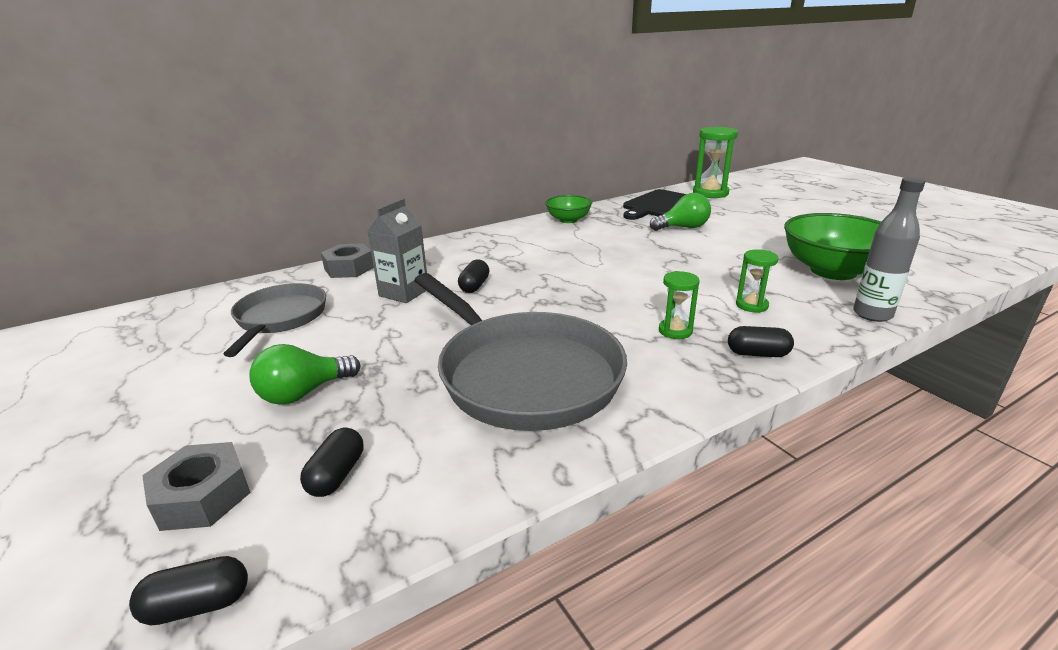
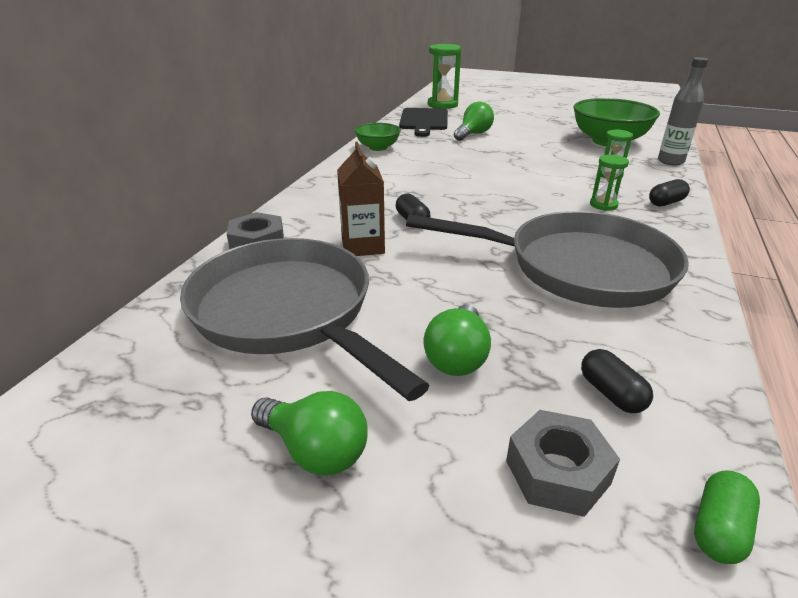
camera: 40 degrees left, 5 degrees up
black capsule [129,556,248,625] -> green capsule [694,470,760,564]
grey pan [224,283,326,357] -> grey pan [180,238,429,401], size x1.66
grey carton [368,198,427,303] -> brown carton [337,142,385,256]
none -> green light bulb [251,391,368,475]

